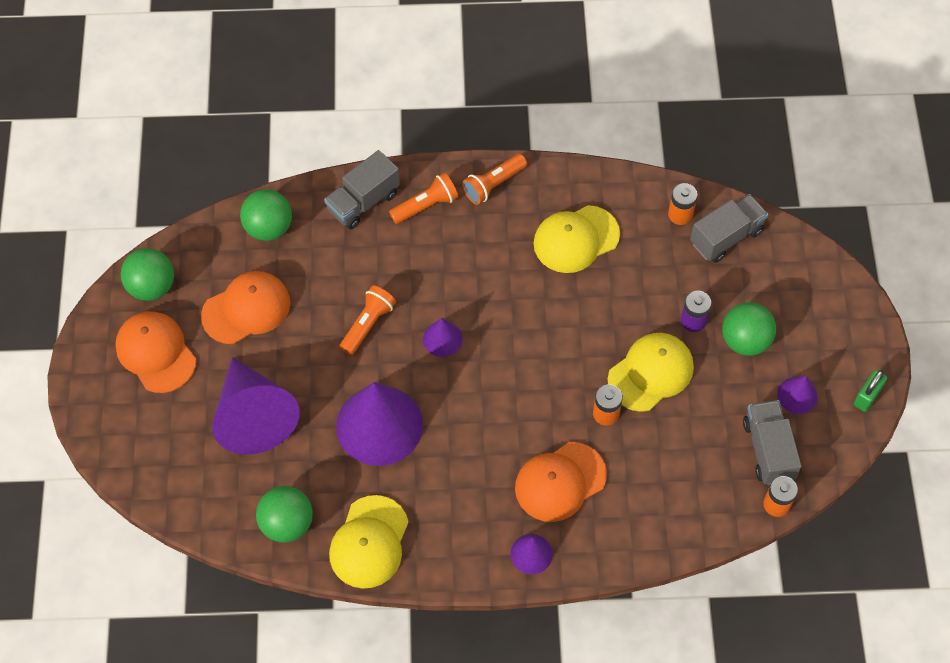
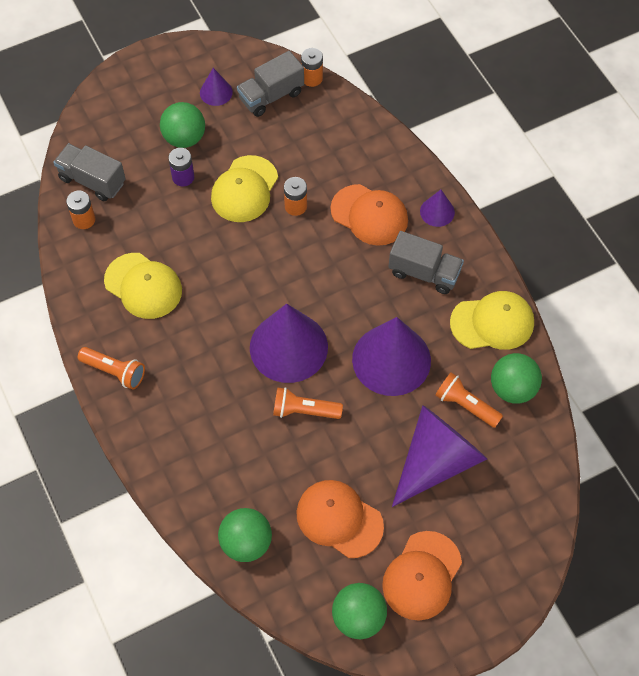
camera: 115 degrees left, 0 degrees up
grey truck [324,150,400,229] -> grey truck moved to [389,231,464,294]
orange flashlight [389,173,458,224] -> orange flashlight moved to [435,372,503,428]
purple cone [423,318,462,357] -> purple cone [250,304,328,383], size x2.13
yellow cap [608,333,694,412] -> yellow cap turned 90 degrees counterclockwise [211,155,278,222]
green padlock [854,370,887,412] -> none

